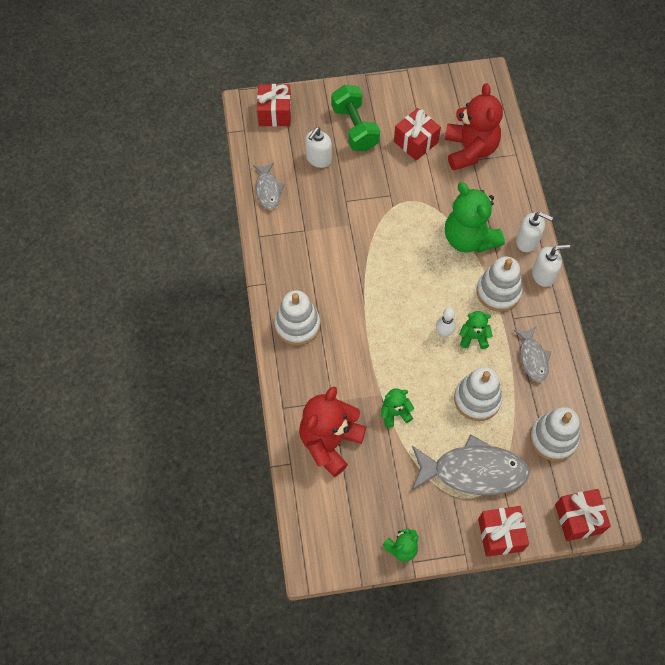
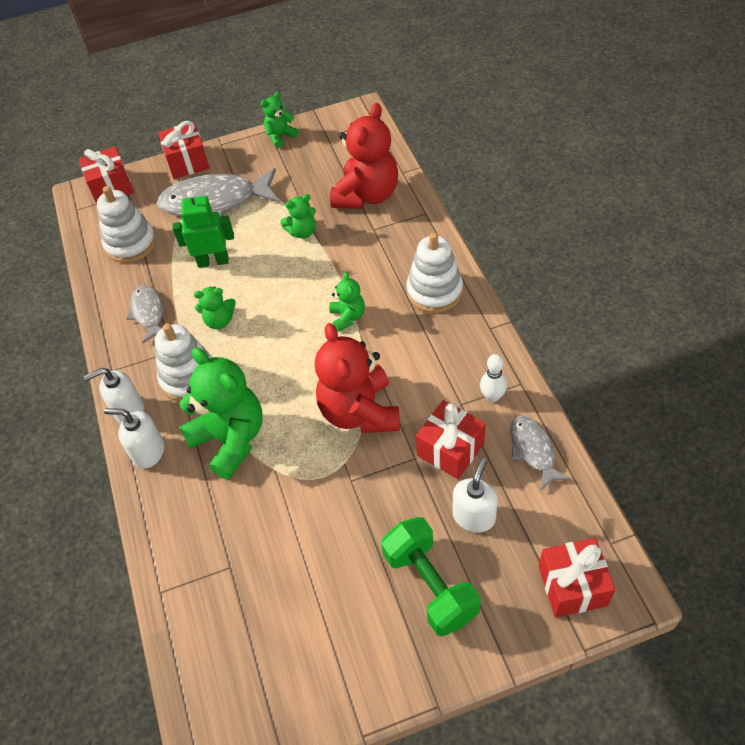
camera: 175 degrees right, 10 degrees down
red gift [394,108,441,161] -> red gift moved to [416,400,486,479]
white bowling pin [436,307,456,337] -> white bowling pin moved to [480,354,507,402]
red teddy bear [445,83,503,171] -> red teddy bear moved to [315,323,400,433]
white stacking toy [454,367,502,421] -> green robot [173,191,234,268]
none -> green teddy bear [329,272,365,332]

